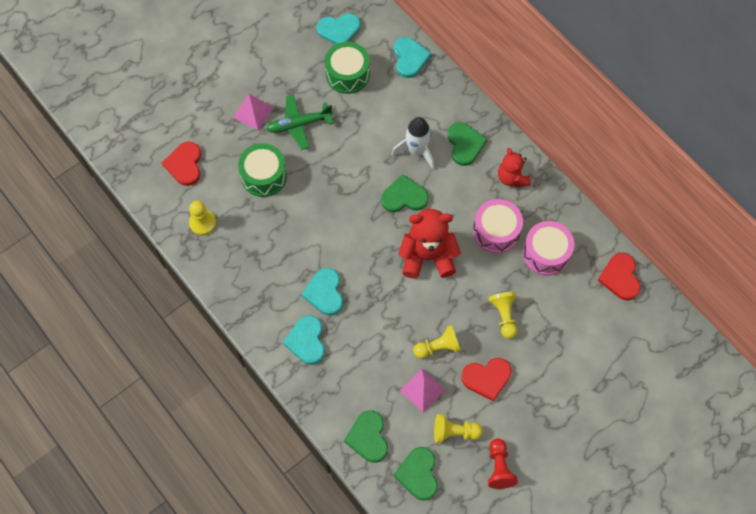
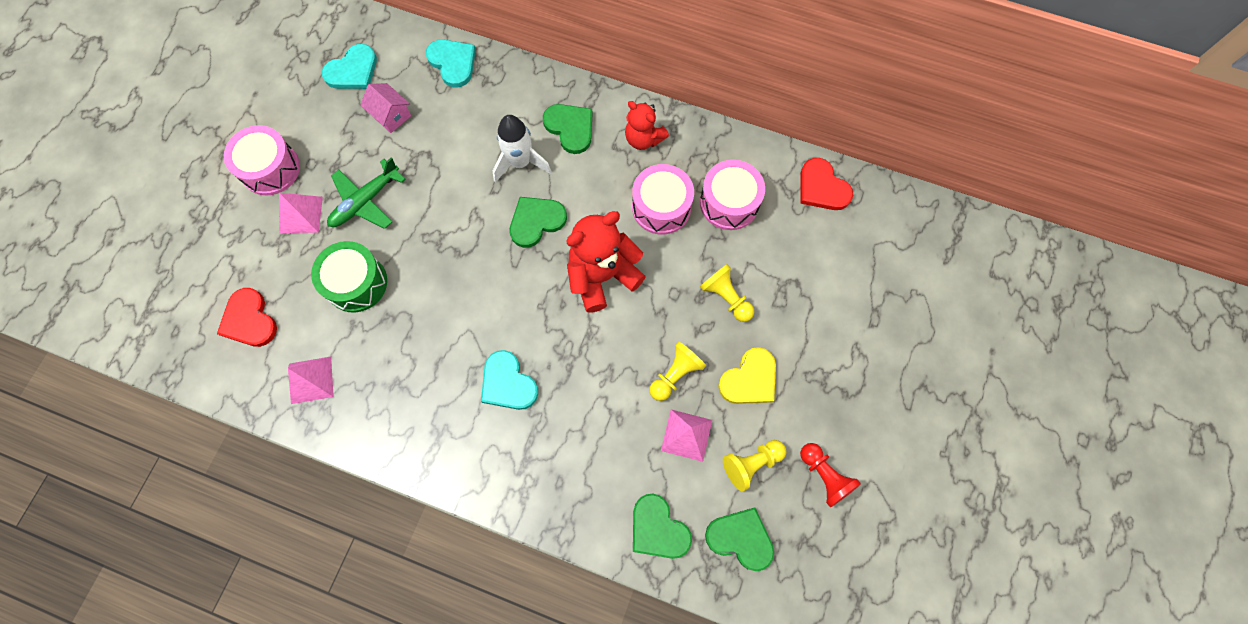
camera: 30 degrees left, 5 degrees up
yellow pawn [189,201,216,235] -> pink pyramid [288,357,334,404]
turquoise heart [282,315,325,365] -> none
green drum [325,42,370,94] -> pink house [360,83,411,133]
green heart [394,447,438,501] -> green heart turned 150 degrees clockwise [705,507,774,571]
red heart [461,358,512,401] -> yellow heart [718,347,776,404]
none -> pink drum [224,125,300,195]

